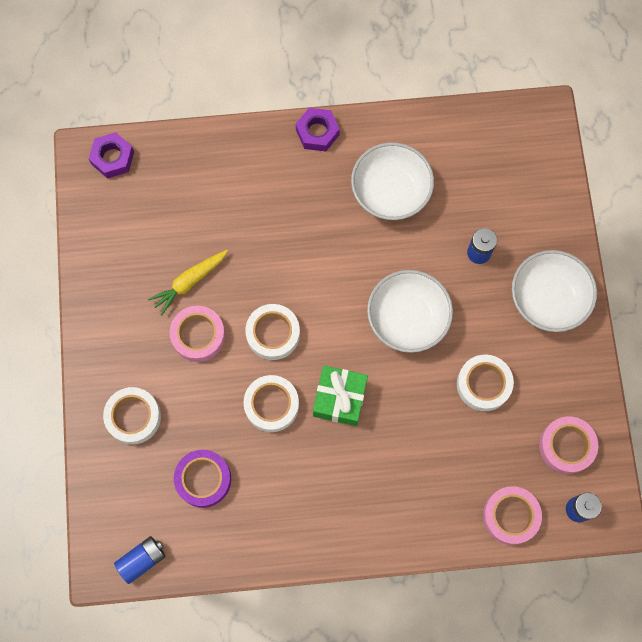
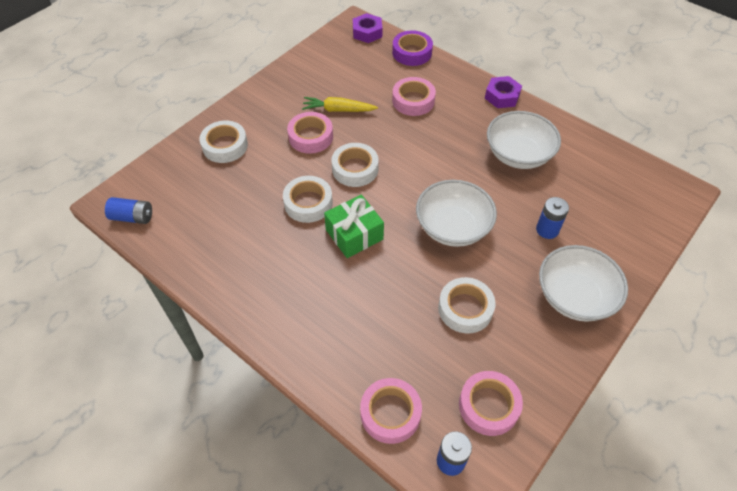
camera: 45 degrees right, 20 degrees down
purple tape [174,450,231,508] -> purple tape moved to [392,30,433,66]
none -> pink tape [392,77,436,116]

